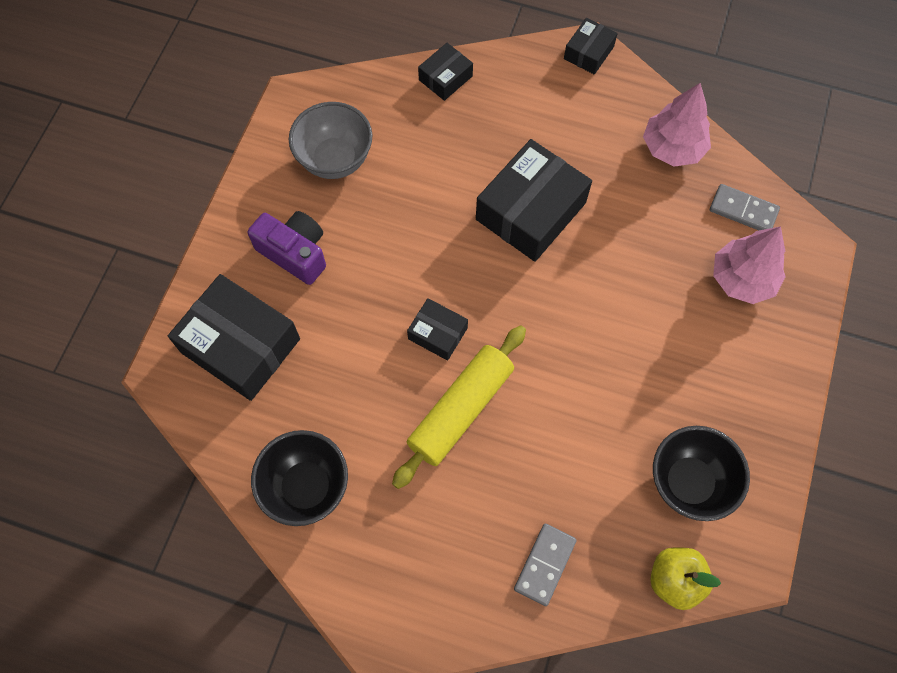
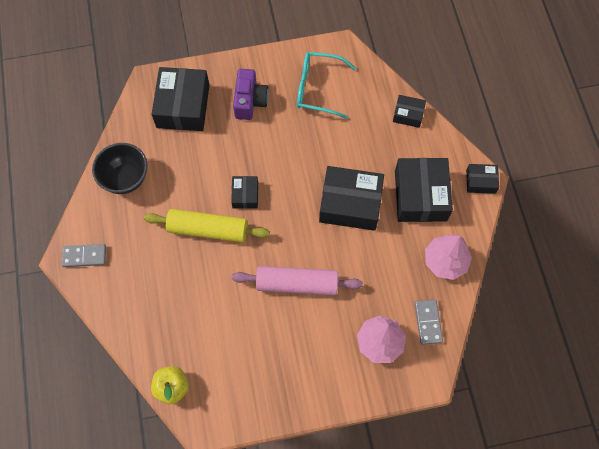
camera: 60 degrees right, 0 degrees up
grey bowl [289,102,372,179] -> turquoise glasses [297,52,356,119]
grey domino [514,524,577,606] -> grey domino moved to [62,244,106,267]
black bowl [653,426,750,521] -> none
none -> pink rolling pin [232,266,363,295]
none -> black box [395,158,453,222]

